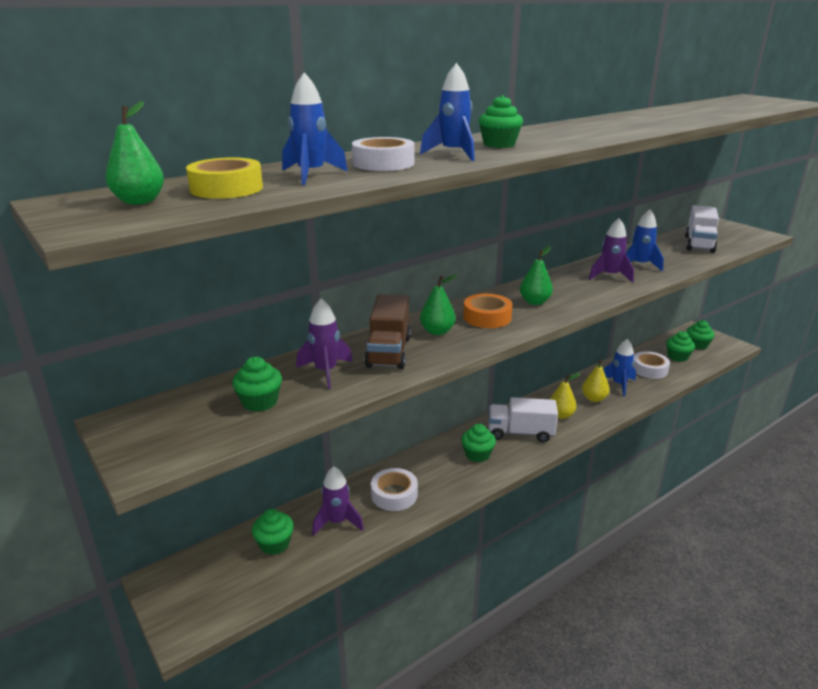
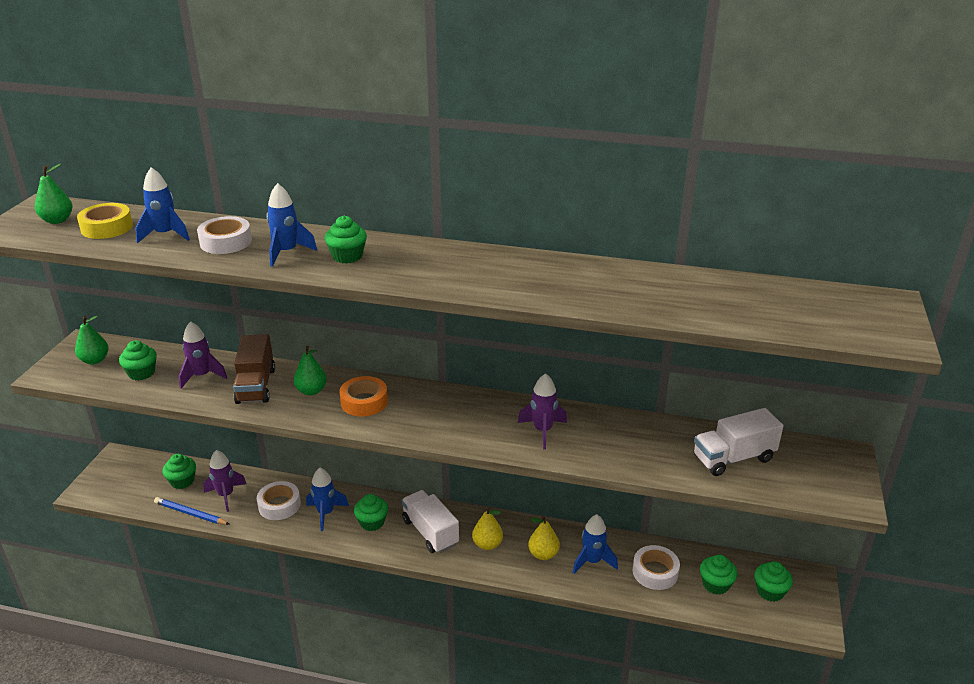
camera: 50 degrees right, 5 degrees up
brown truck [365,294,411,369] -> brown truck turned 60 degrees counterclockwise [233,334,275,404]
green pear [520,246,553,305] -> green pear moved to [75,316,109,365]
blue rocket [626,209,664,271] -> blue rocket moved to [306,468,349,531]
none -> blue pencil [154,497,230,525]

